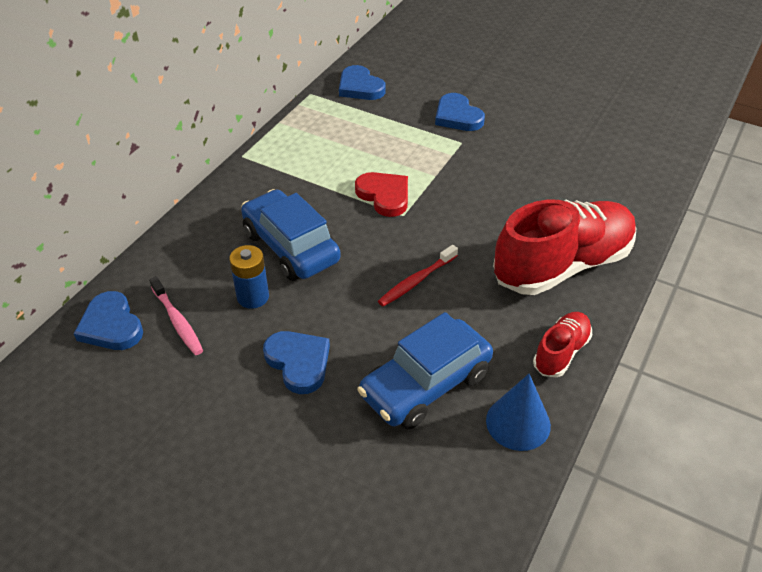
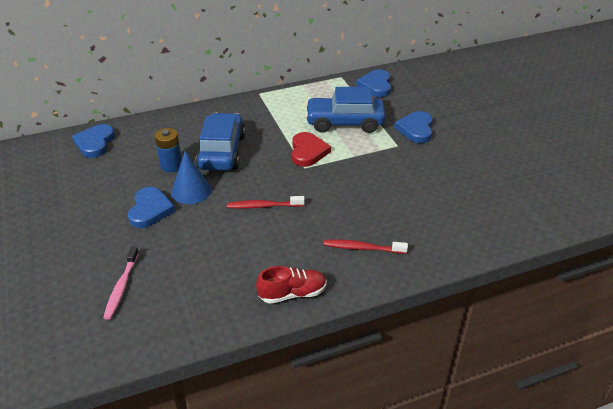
camera: 40 degrees right, 5 degrees down
pink toothbrush [149,276,203,355] -> pink toothbrush moved to [103,247,139,320]
blue car [357,312,493,430] -> blue car moved to [305,87,385,133]
blue cone [486,374,551,451] -> blue cone moved to [171,151,211,204]
red shoe [493,200,637,295] -> red toothbrush [324,240,408,254]

